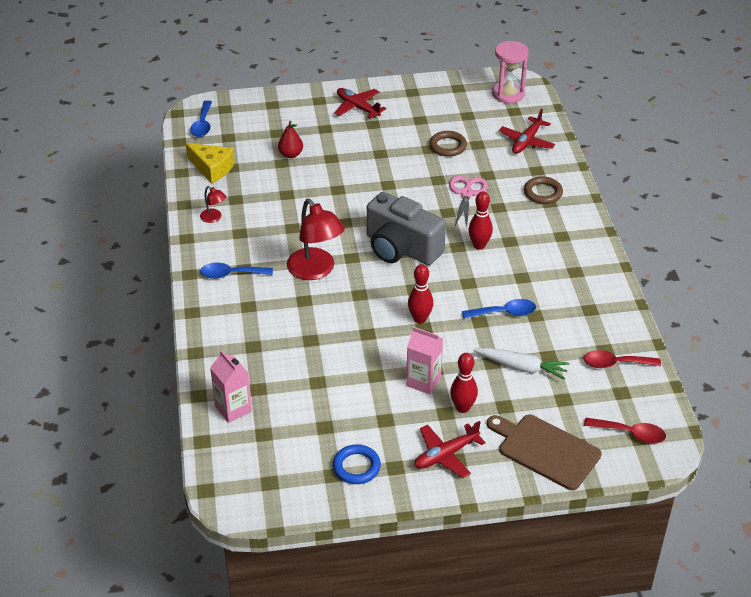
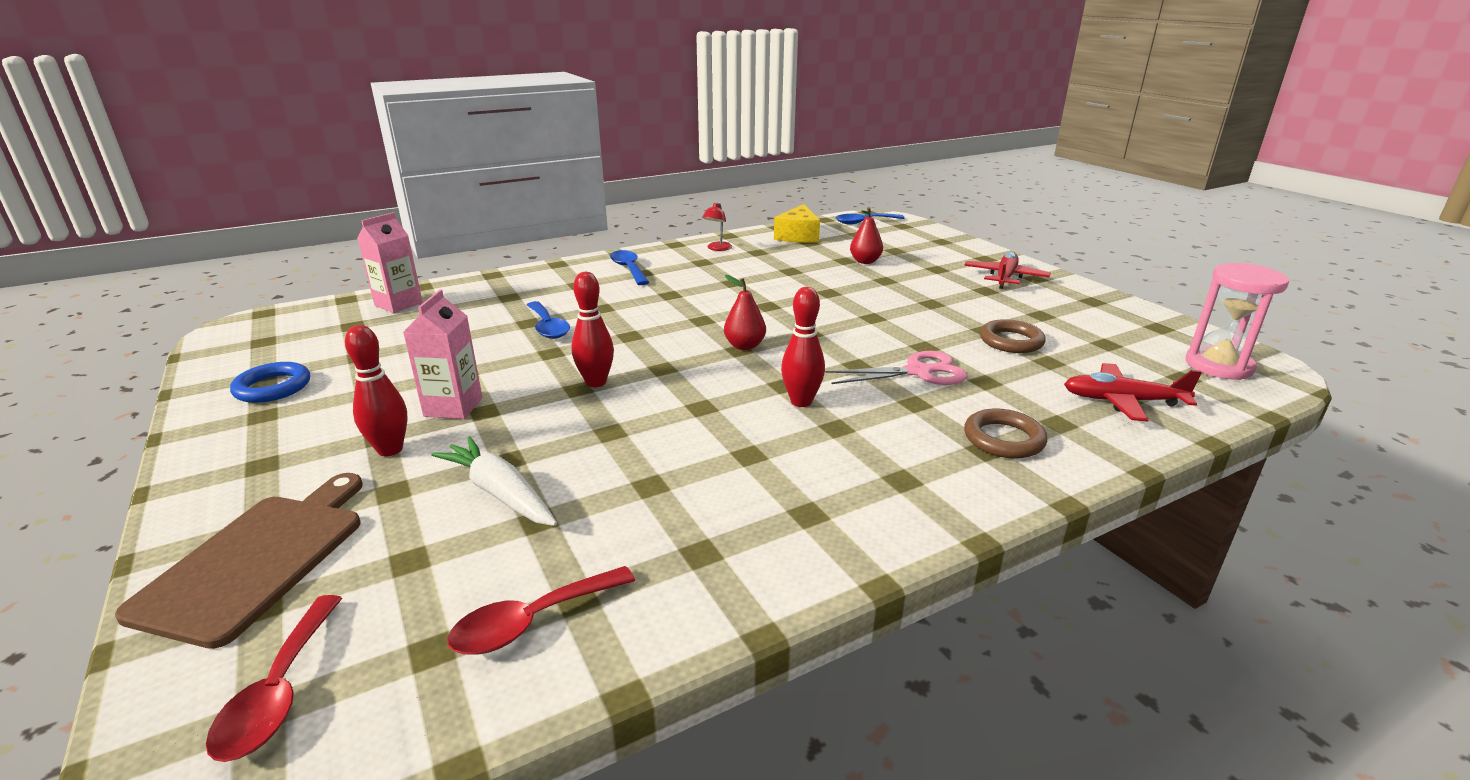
camera: 70 degrees right, 15 degrees down
red lamp [287,199,345,280] -> none
grey camera [367,192,446,265] -> red pear [724,275,766,350]
red plane [414,421,486,478] -> none
blue spoon [462,299,536,319] -> blue spoon moved to [527,301,570,339]
white carrot [473,347,569,380] -> white carrot turned 135 degrees clockwise [431,437,557,526]
red spoon [584,350,661,368] -> red spoon turned 105 degrees counterclockwise [447,566,635,655]

